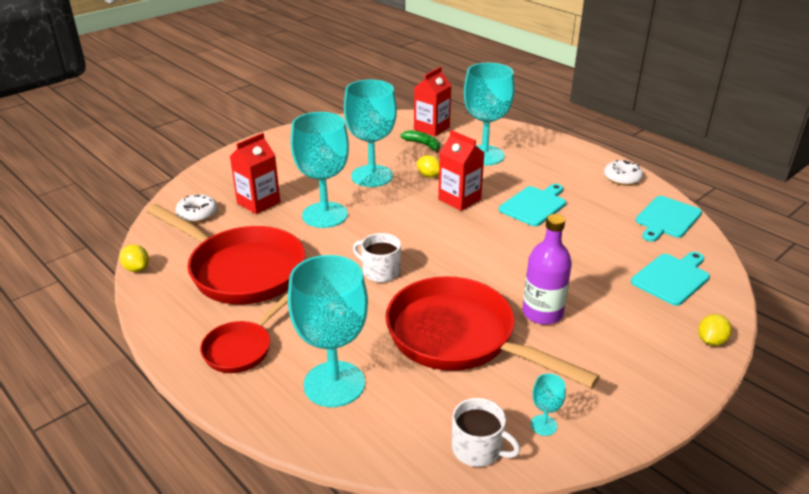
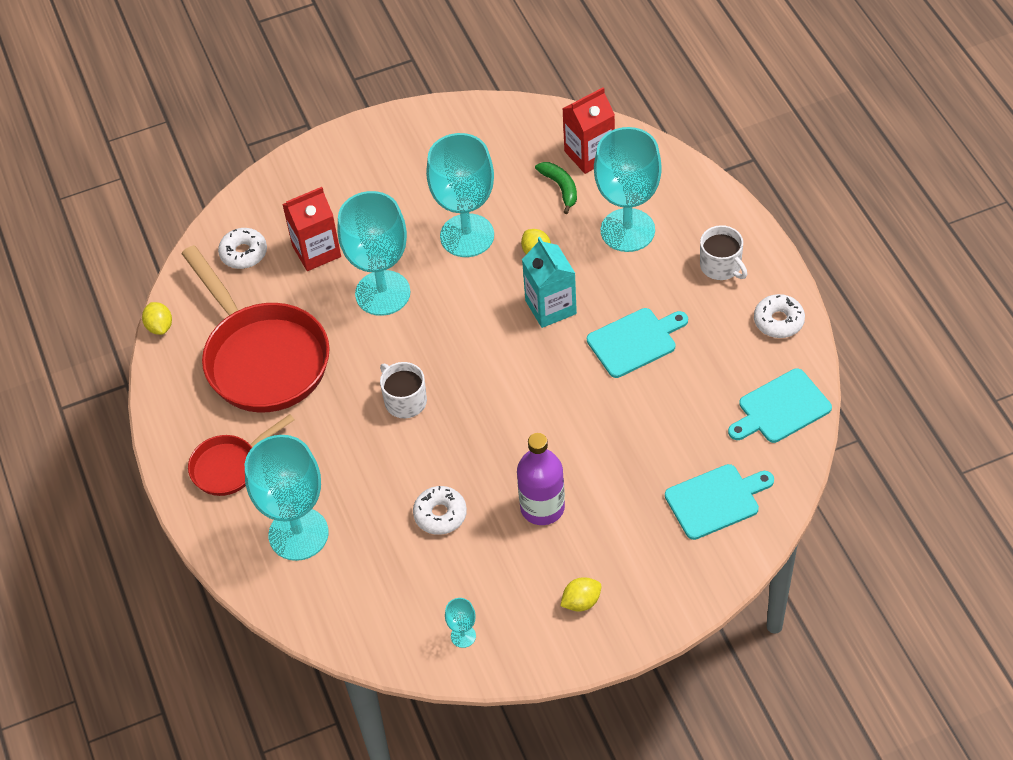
camera: 25 degrees right, 20 degrees up
red pan [386,276,600,389] -> white donut [413,486,467,535]
red carton [438,130,484,211] -> turquoise carton [522,237,577,328]
white mug [452,398,520,467] -> white mug moved to [700,225,747,280]
yellow lemon [698,314,732,346] -> yellow lemon moved to [560,577,601,611]

